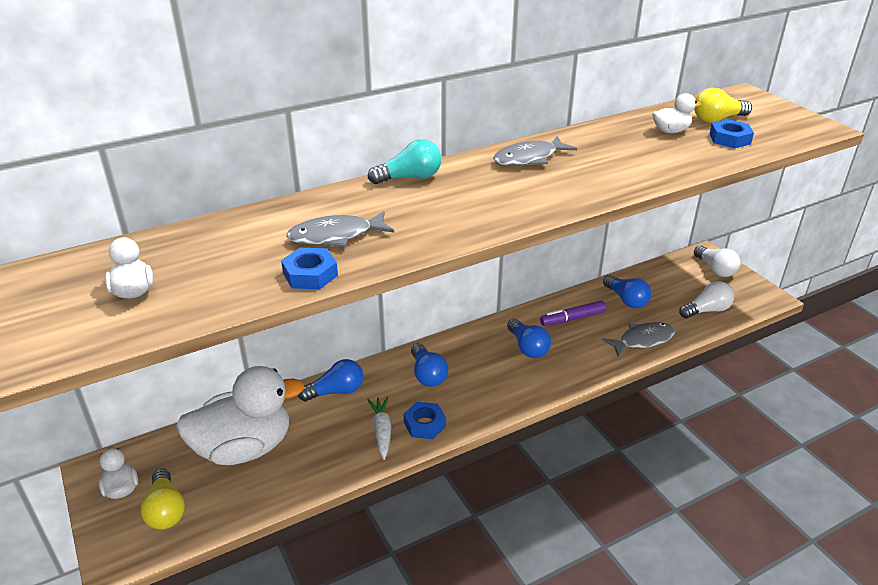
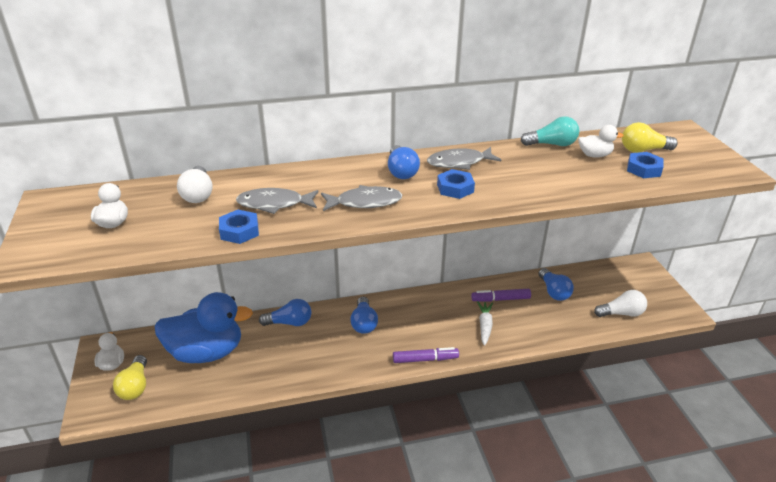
camera: 15 degrees right, 0 degrees up
white duck [176,366,305,465] -> blue duck [154,292,253,363]
white carrot [367,396,391,460] -> white carrot moved to [477,301,493,346]
turquoise light bulb [368,139,441,184] -> turquoise light bulb moved to [521,116,579,146]
blue nut [404,402,446,439] -> blue nut moved to [437,169,475,199]
blue light bulb [507,319,551,358] -> blue light bulb moved to [388,145,420,179]
grey fish [602,322,675,357] -> grey fish moved to [321,185,402,211]
white light bulb [694,246,740,277] -> white light bulb moved to [177,166,213,203]
none -> purple marker [393,347,459,363]

